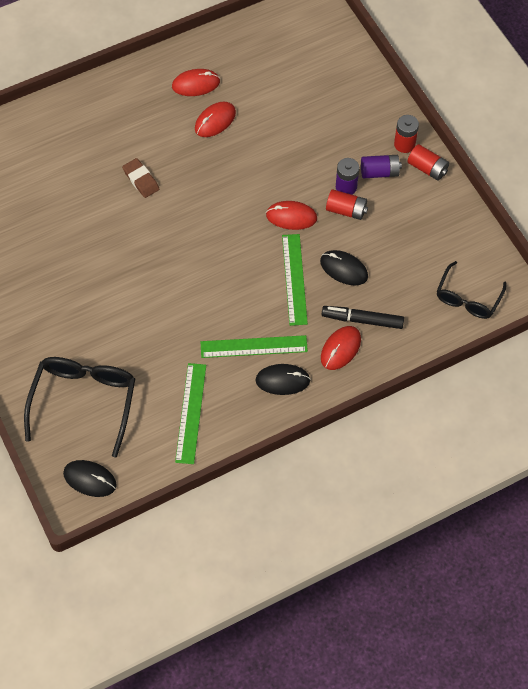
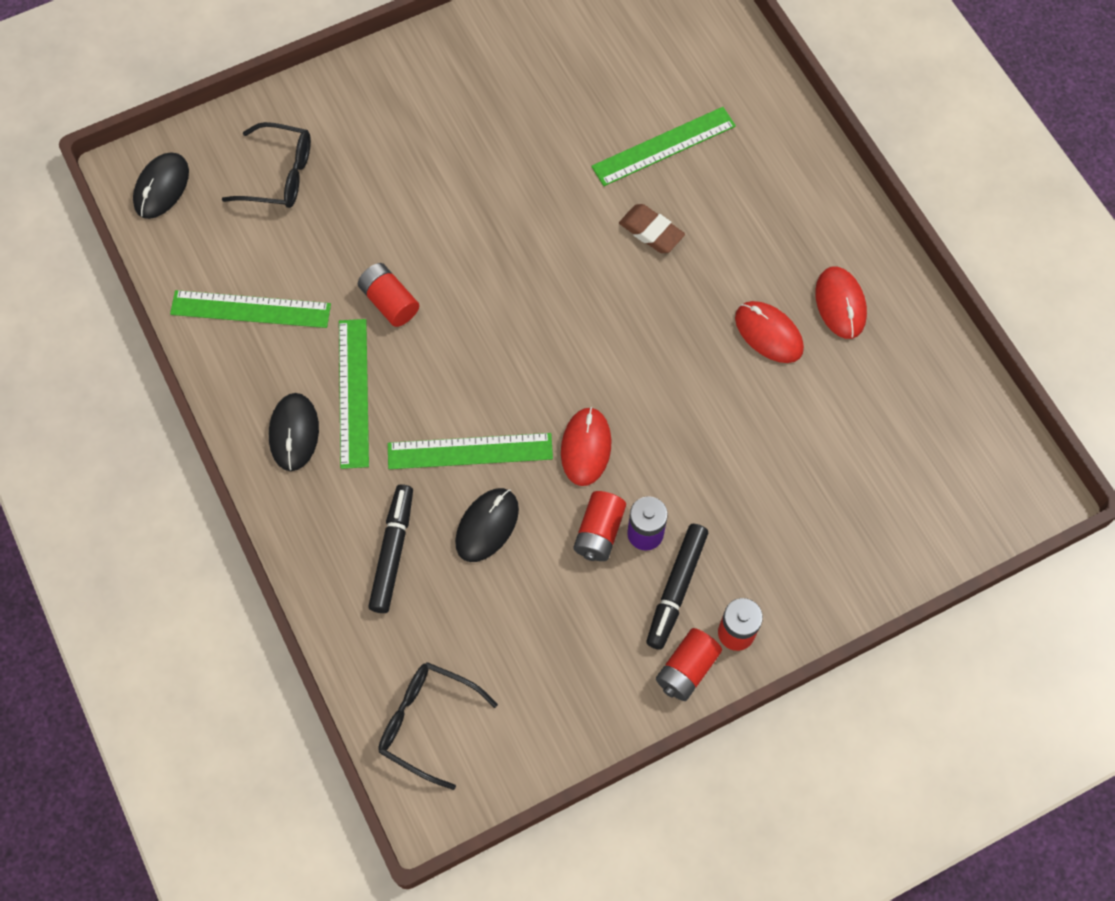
camera: 90 degrees right, 5 degrees up
black glasses [24,357,135,458] -> black glasses [222,122,311,208], size x0.63
brown eraser [122,158,159,198] -> brown eraser turned 75 degrees clockwise [619,204,685,253]
red mouse [321,326,361,370] -> none
purple battery [361,155,402,179] -> black marker [646,524,708,650]
none -> red battery [358,263,419,327]
none -> green ruler [591,107,736,186]

